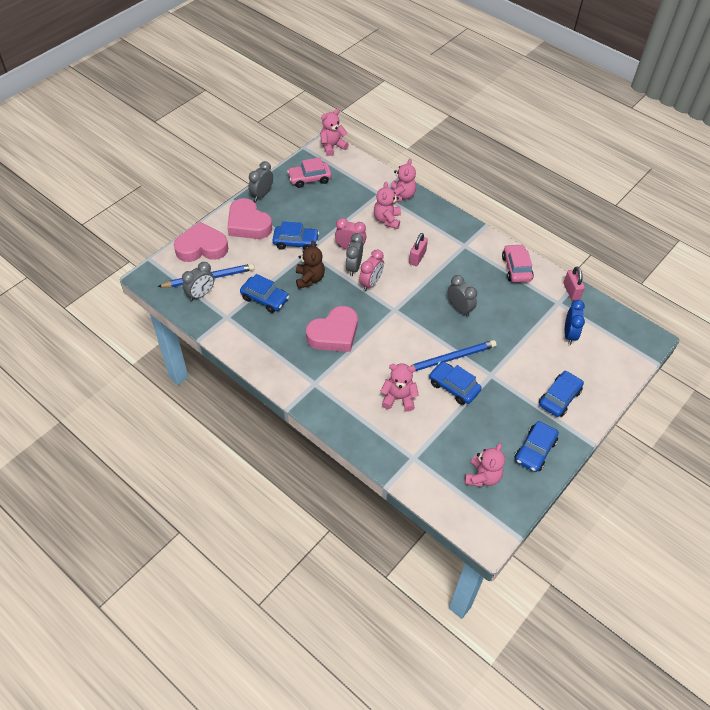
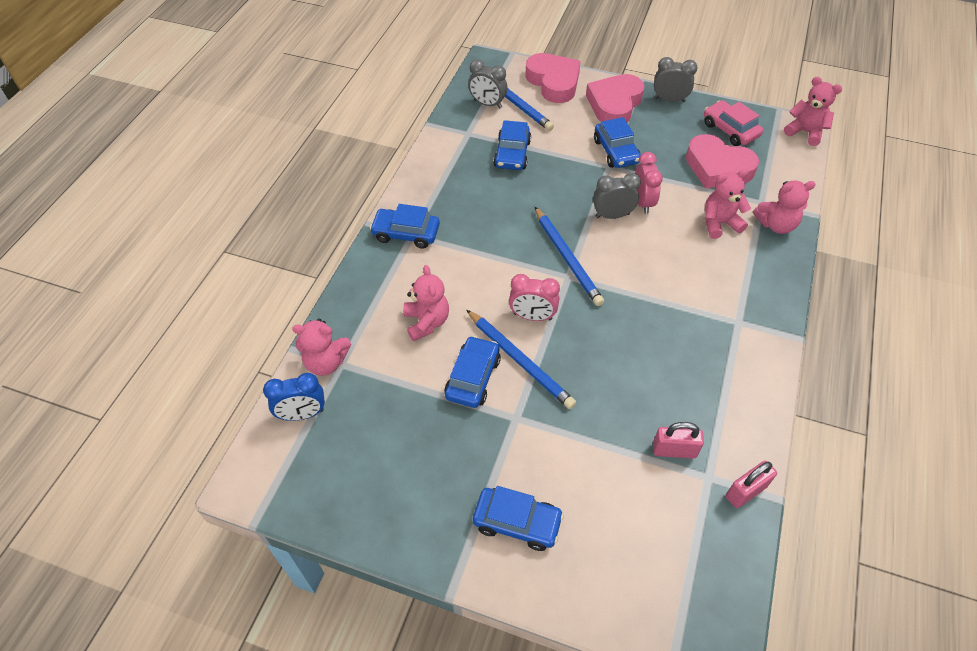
camera: 70 degrees right, 0 degrees up
brown teddy bear [296,240,325,289] -> none
pink heart [306,306,358,352] -> pink heart moved to [686,134,759,188]
pink clock [359,249,384,291] -> pink clock moved to [509,274,560,321]
pink padlock [409,233,428,266] -> pink padlock moved to [653,422,704,459]
grey clock [448,275,477,317] -> none
pink teddy bear [465,443,505,487] -> pink teddy bear moved to [292,319,351,376]
pink car [502,244,534,282] -> none
blue car [515,421,559,472] -> blue car moved to [370,204,440,249]
blue clock [564,300,585,345] -> blue clock moved to [263,373,325,421]
none -> blue pencil [535,207,604,306]

